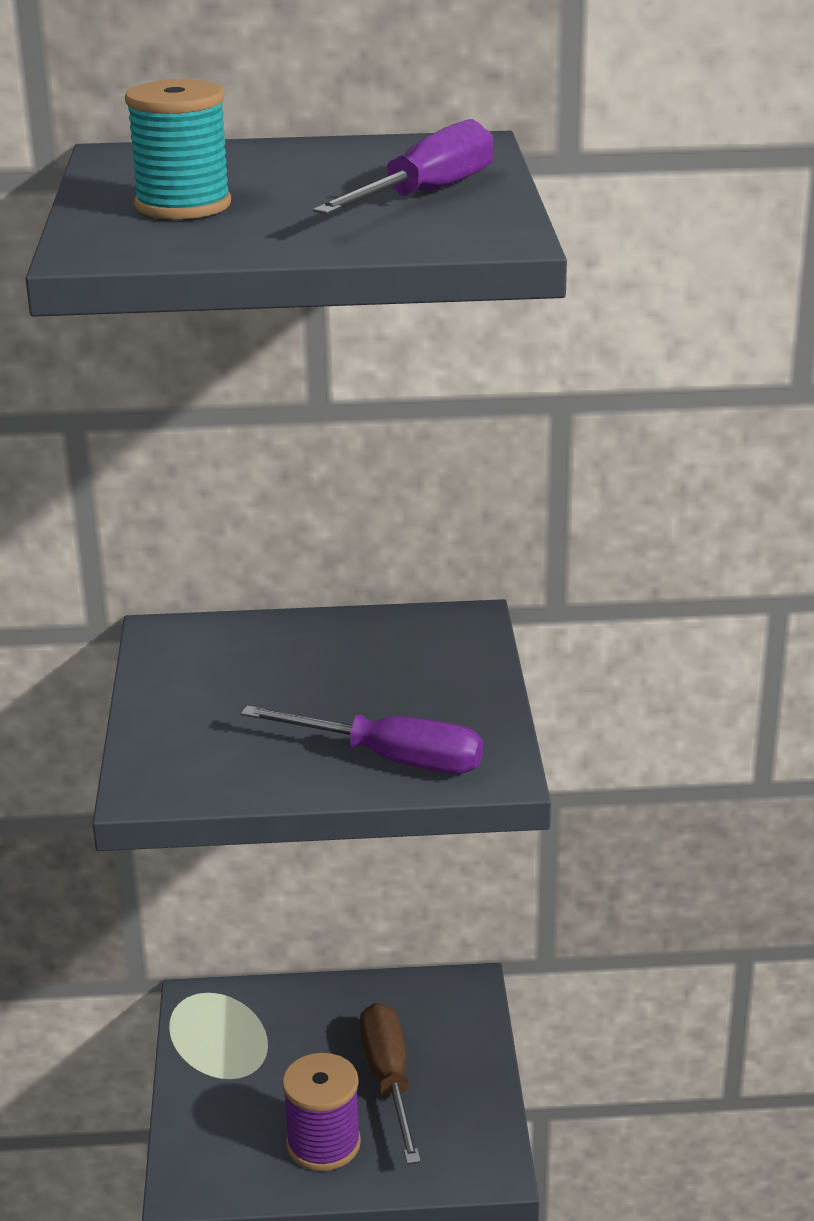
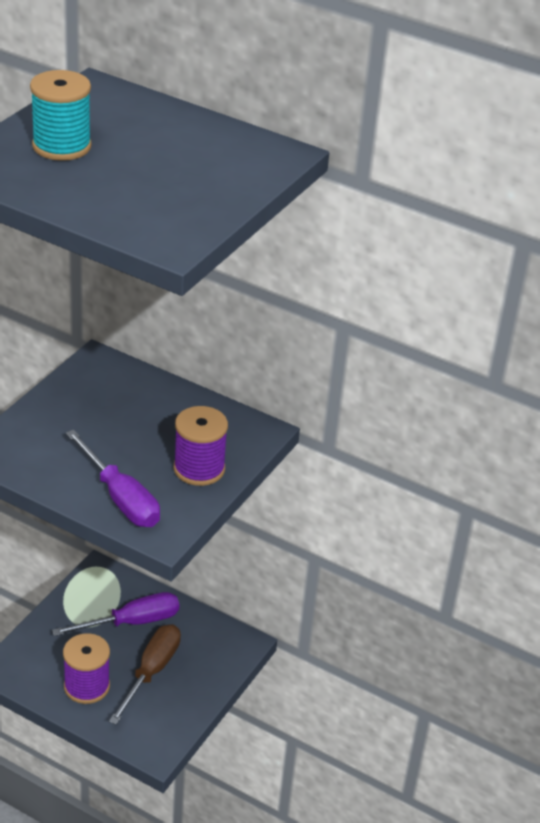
camera: 30 degrees right, 10 degrees up
purple screwdriver [313,119,494,215] -> purple screwdriver moved to [52,592,179,636]
none -> purple spool [174,406,228,486]

